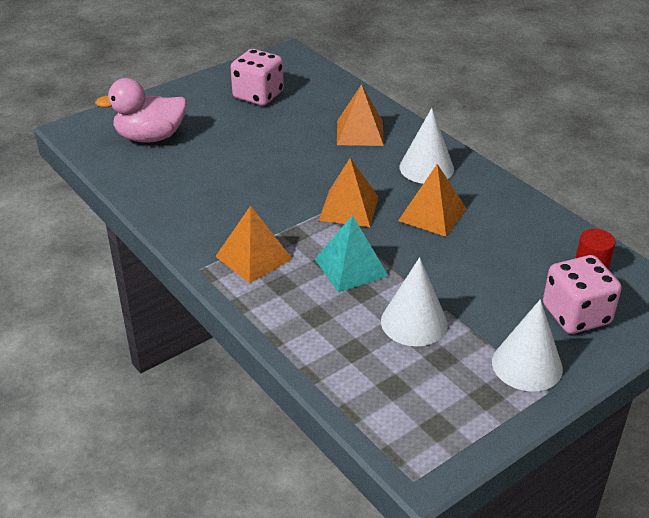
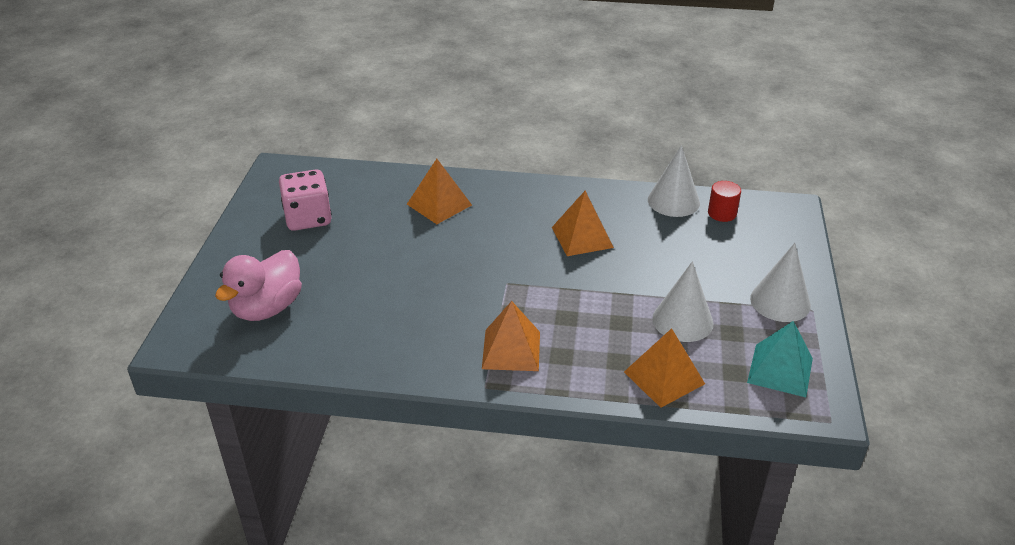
camera: 45 degrees left, 0 degrees up
turquoise pyramid [315,215,389,292] -> turquoise pyramid moved to [747,321,813,397]
orange pyramid [319,158,378,227] -> orange pyramid moved to [624,328,705,408]
white cone [399,108,454,184] -> white cone moved to [648,145,700,217]
pink dice [543,255,622,334] -> none

